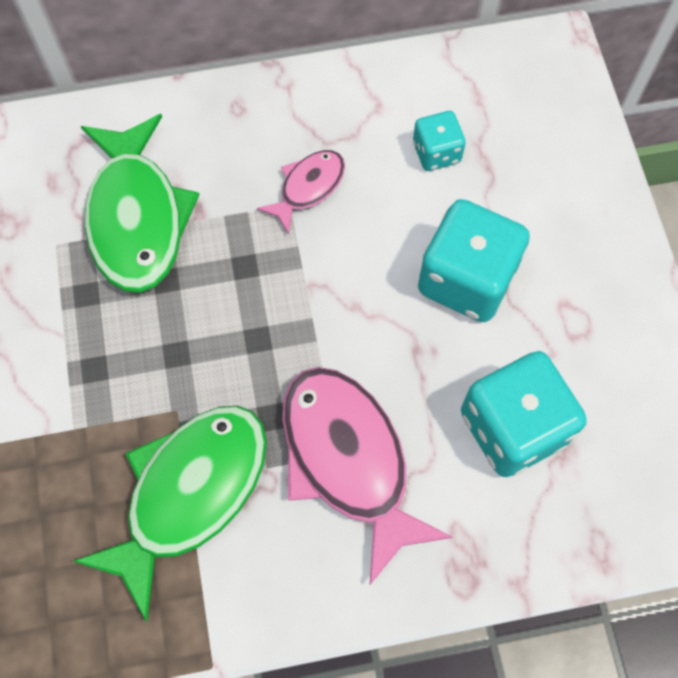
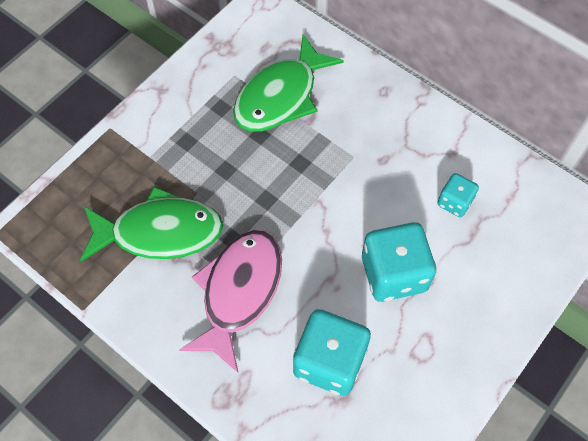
camera: 50 degrees right, 5 degrees down
pink fish [257,150,345,234] -> none

